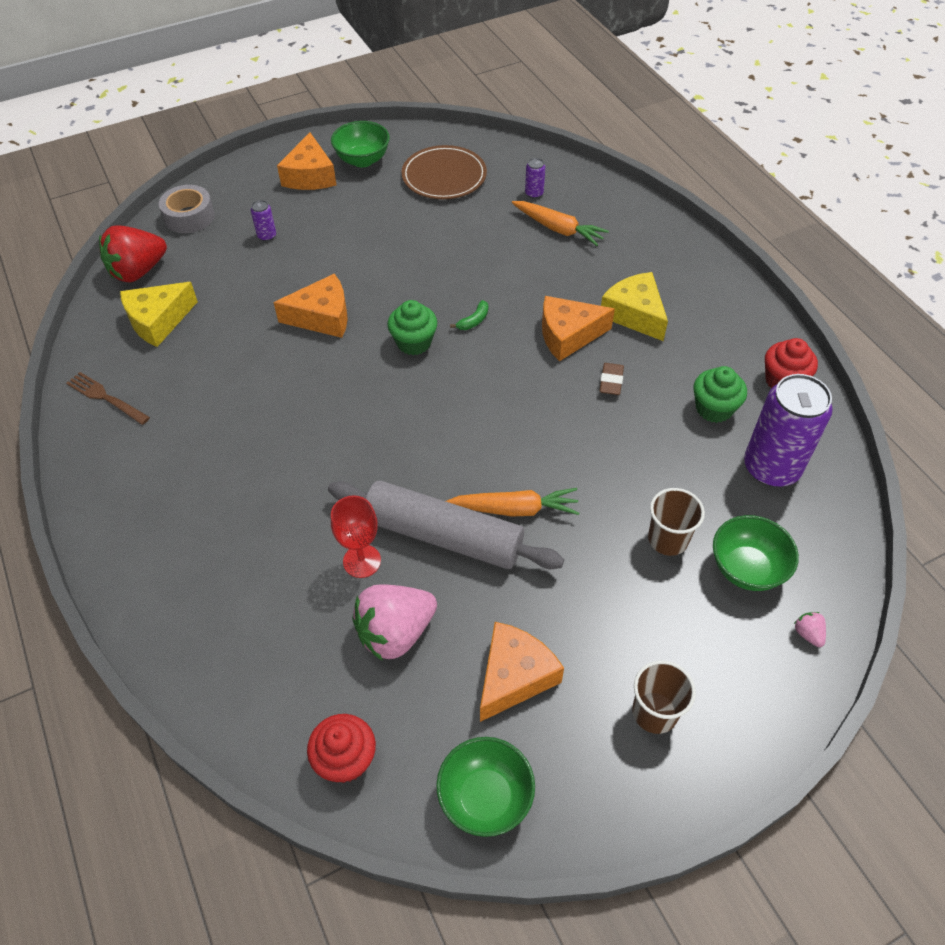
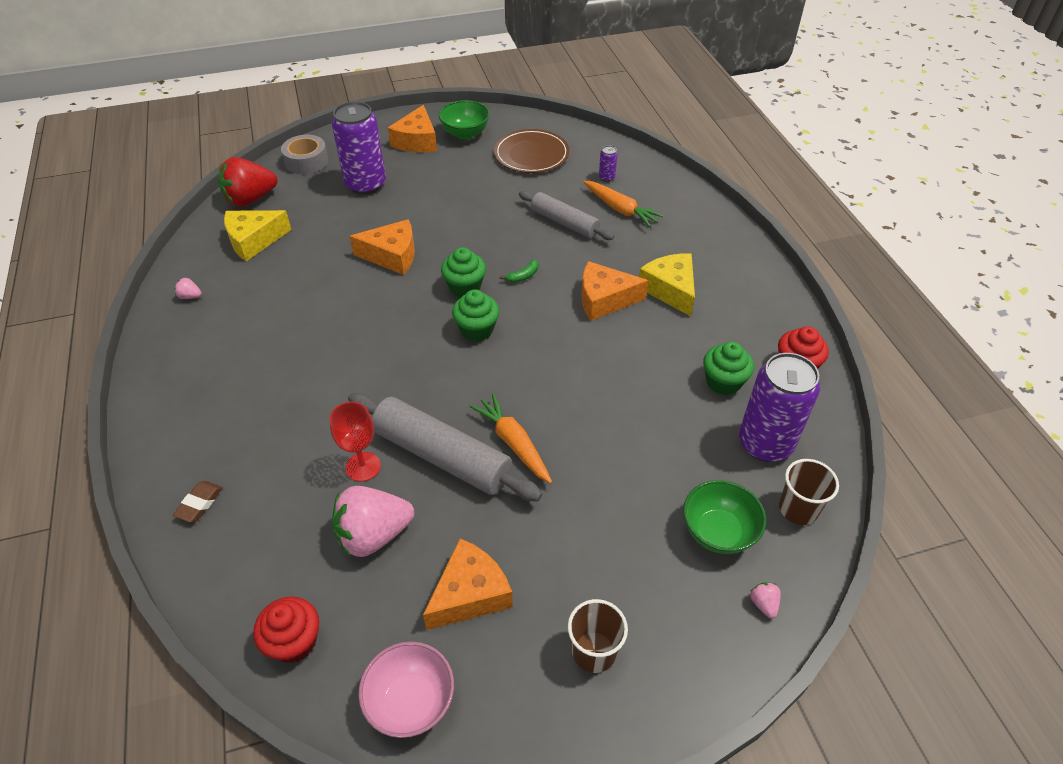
camera: 10 degrees right, 5 degrees down
brown fork [66,372,150,425] -> pink strawberry [175,278,202,299]
purple can [251,200,276,241] -> purple can [332,101,386,194], size x2.46
green bowl [436,737,535,837] -> pink bowl [358,641,454,738]
orange carrot [446,488,579,516] -> orange carrot turned 135 degrees counterclockwise [470,393,552,484]
brown eraser [599,363,624,395] -> brown eraser moved to [173,481,223,523]
brown cup [648,488,705,556] -> brown cup moved to [779,459,839,525]
none -> green cupcake [452,289,499,342]
none -> grey rolling pin [519,191,614,240]

